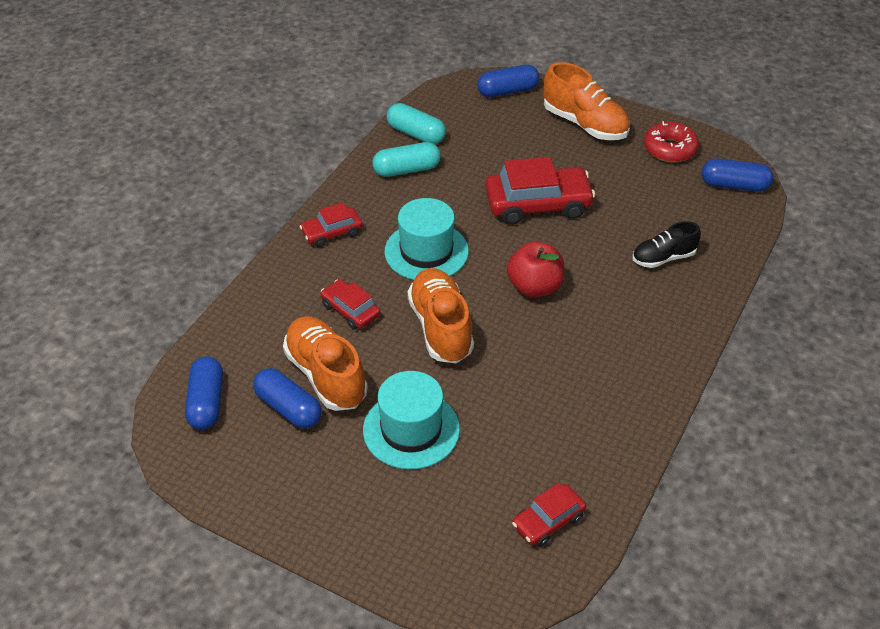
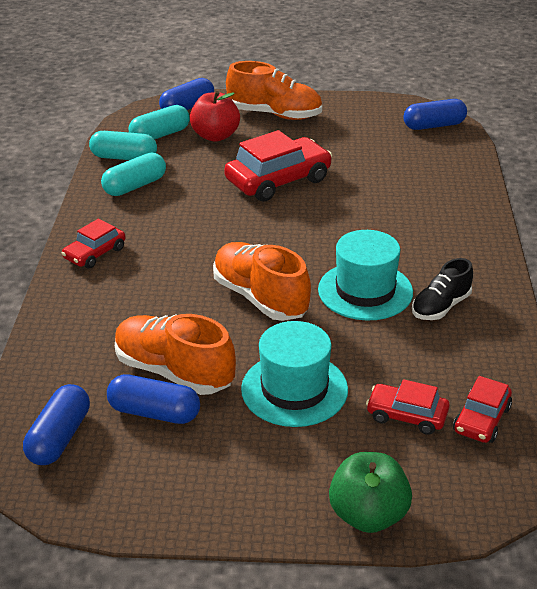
camera: 25 degrees left, 10 degrees down
blue capsule [185,356,223,430] -> blue capsule turned 45 degrees clockwise [23,384,90,465]
red car [321,279,380,330] -> red car moved to [366,379,450,435]
turquoise hat [384,198,469,280] -> turquoise hat moved to [318,230,413,320]
red apple [507,241,564,298] -> red apple moved to [190,91,240,142]
black shoe [632,221,701,268] -> black shoe moved to [412,258,473,320]
red donut [644,121,699,163] -> none
none -> turquoise capsule [128,105,190,140]
none -> green apple [329,452,412,533]

